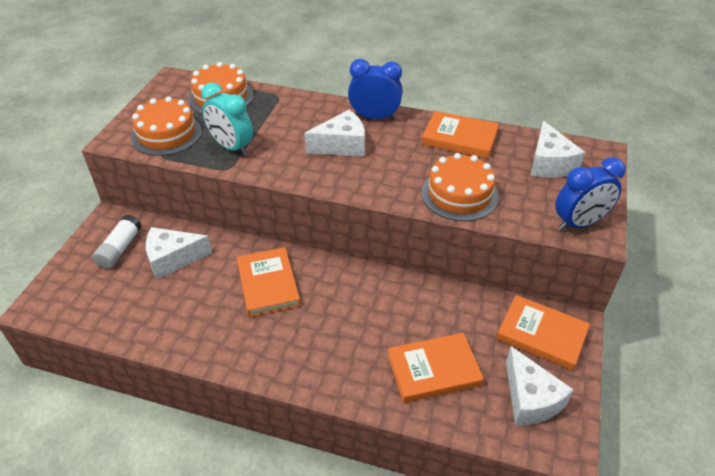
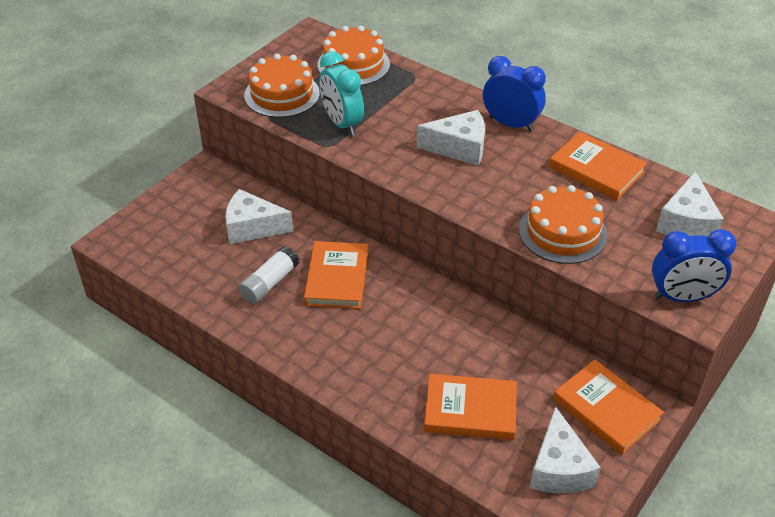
camera: 20 degrees right, 0 degrees up
white glue stick [92,215,142,269] -> white glue stick moved to [238,246,299,304]

